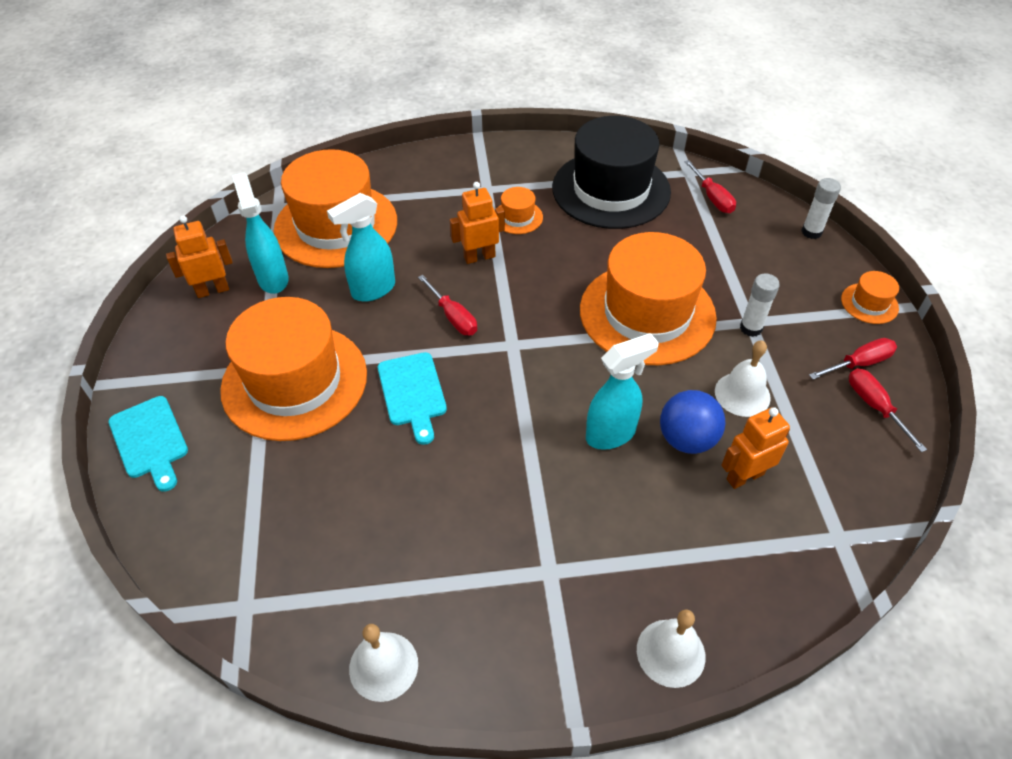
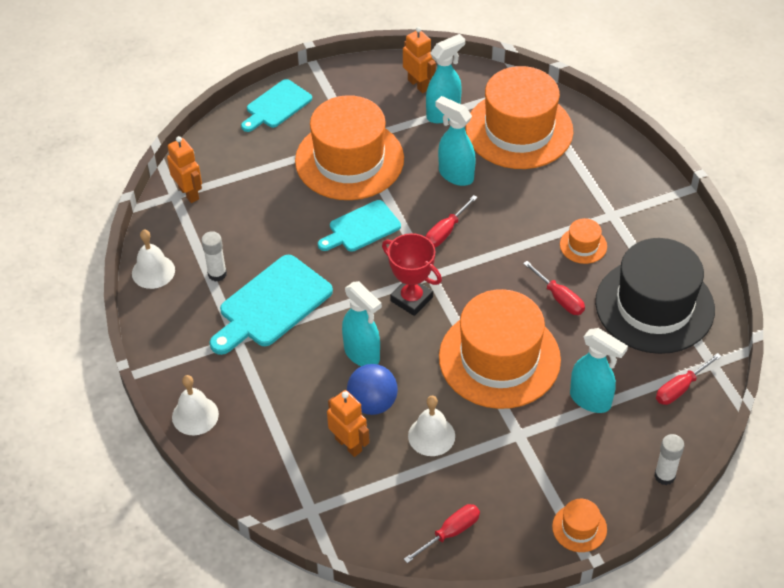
camera: 75 degrees right, 0 degrees up
orange robot [450,182,505,264] -> orange robot moved to [167,136,202,203]
white glue stick [740,273,780,337] -> white glue stick moved to [201,231,227,282]
red screwdriver [809,338,897,379] -> red screwdriver moved to [523,261,585,315]
none -> turquoise cutting board [210,255,333,355]
none -> red trophy [382,233,442,316]
none -> turquoise spray bottle [570,328,628,413]

